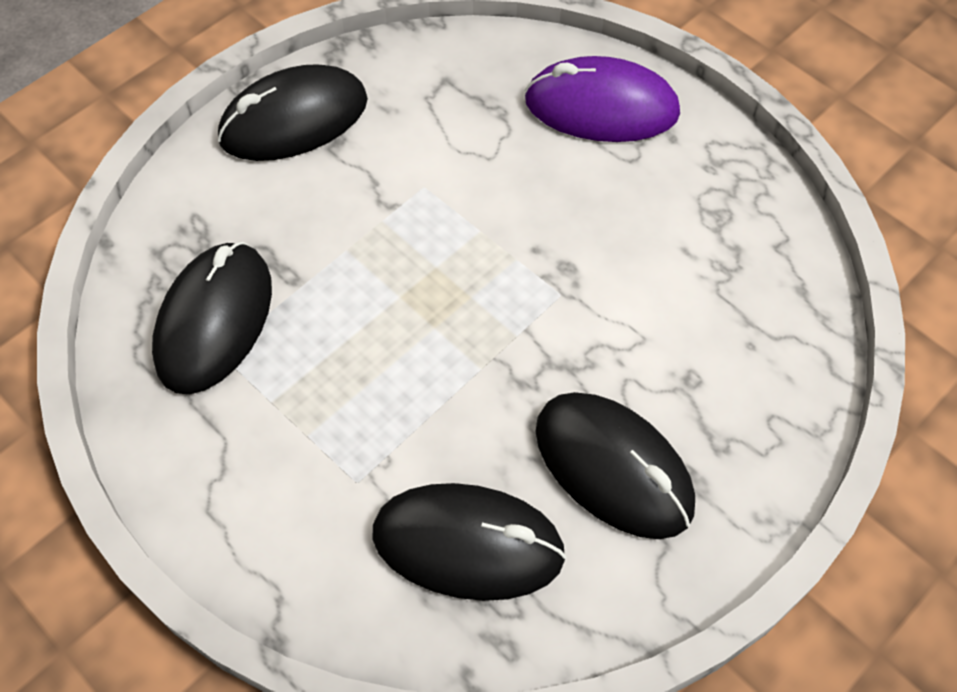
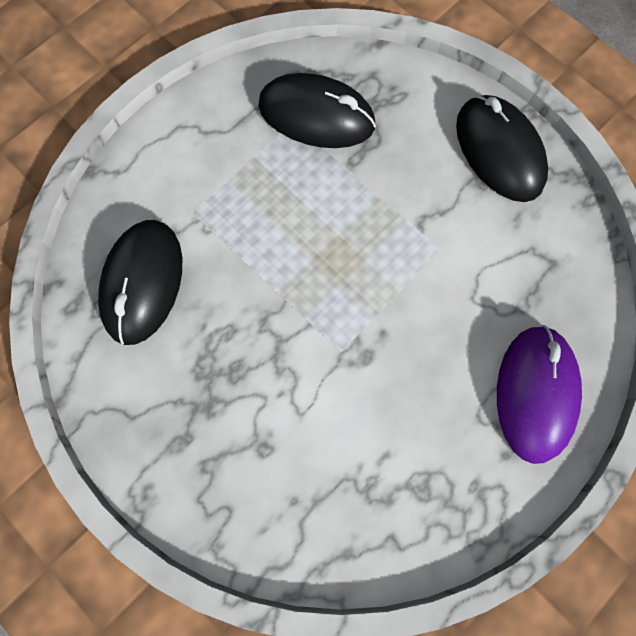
camera: 90 degrees right, 15 degrees up
black mouse [536,392,695,539] -> none

